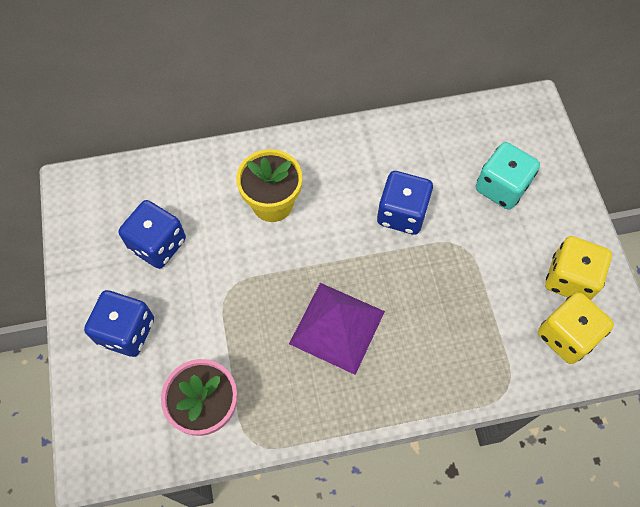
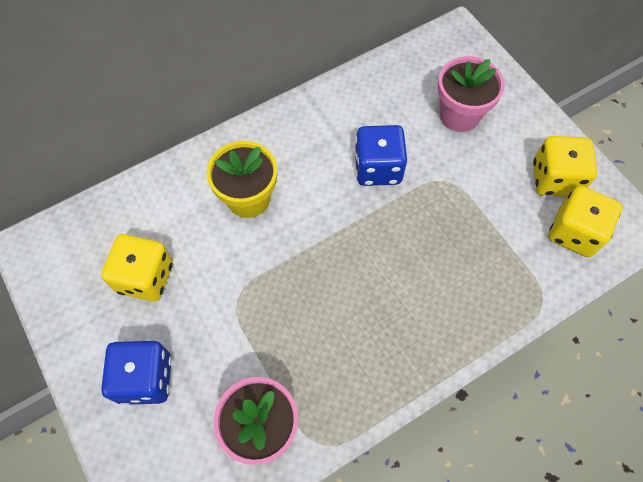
camera: 20 degrees left, 0 degrees up
blue dice [119,200,186,269] -> yellow dice [101,234,173,302]
purple pyramid [289,283,385,375] -> none
turquoise dice [476,142,540,210] -> pink flower pot [437,56,505,132]

